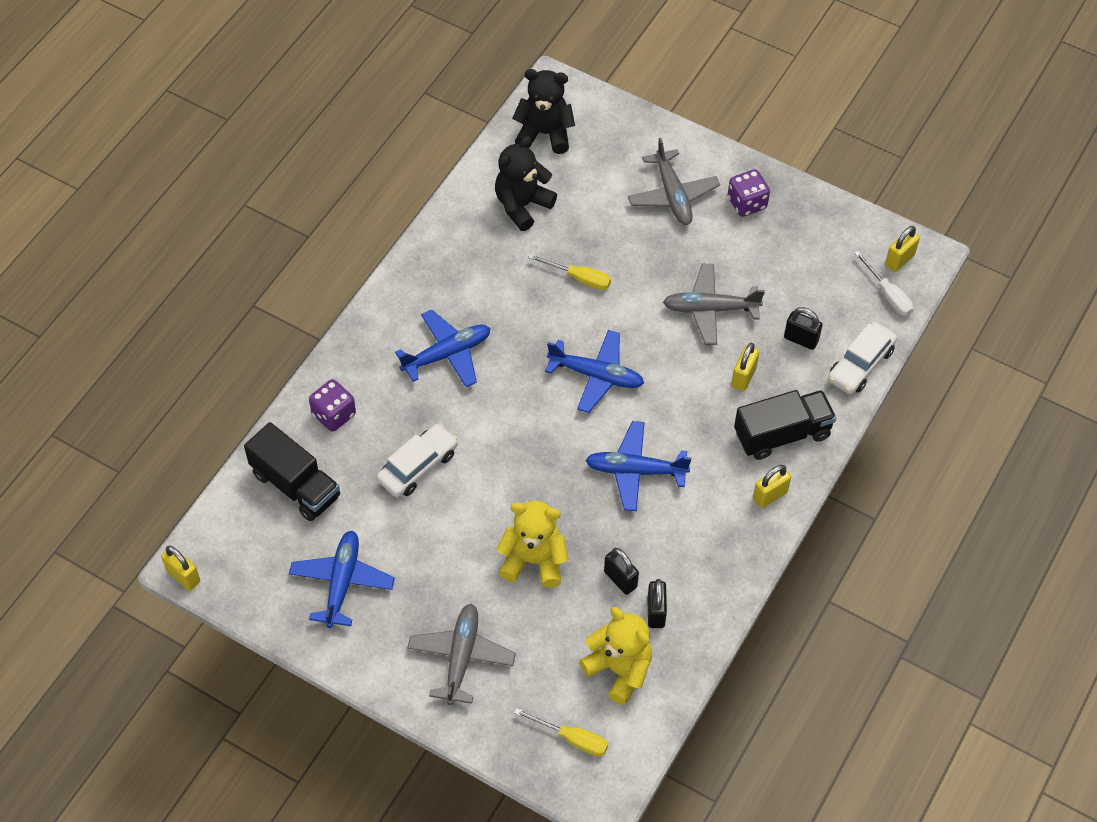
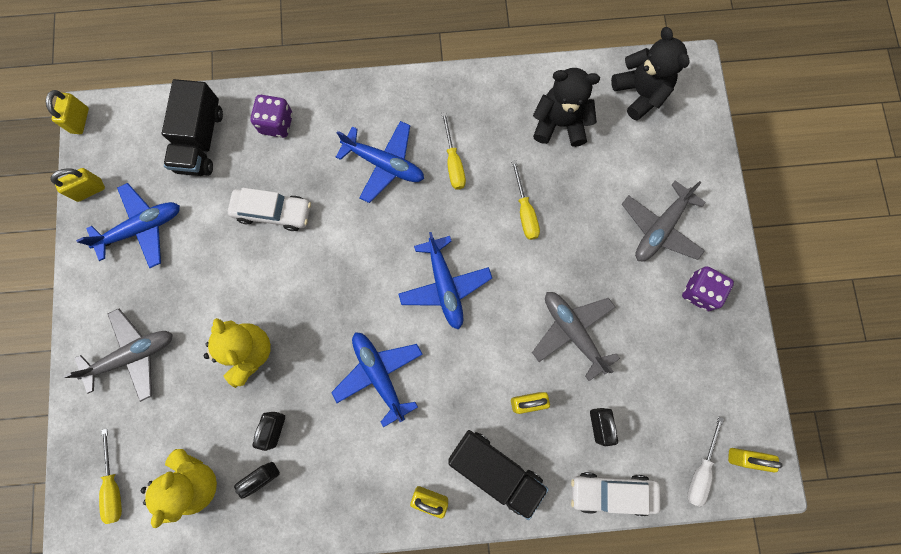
camera: 55 degrees right, 20 degrees up
none -> yellow padlock [50,168,105,202]
none -> yellow screwdriver [441,112,466,190]

